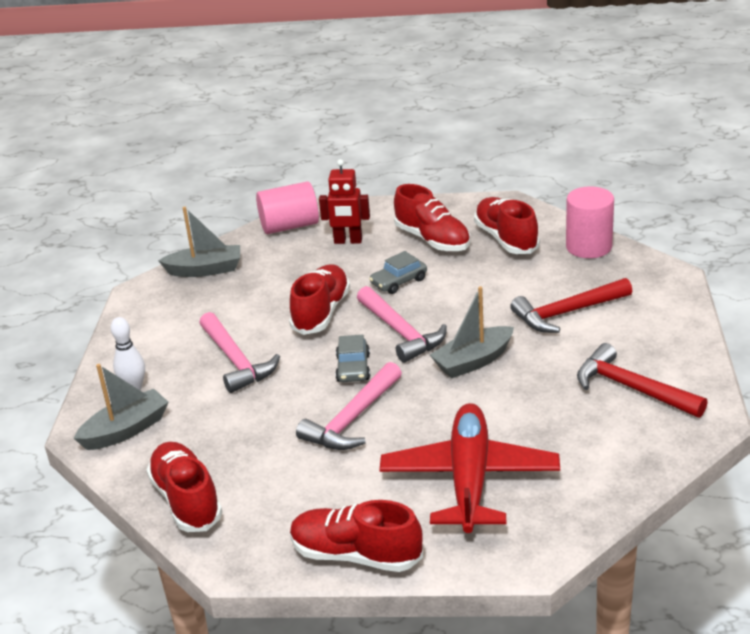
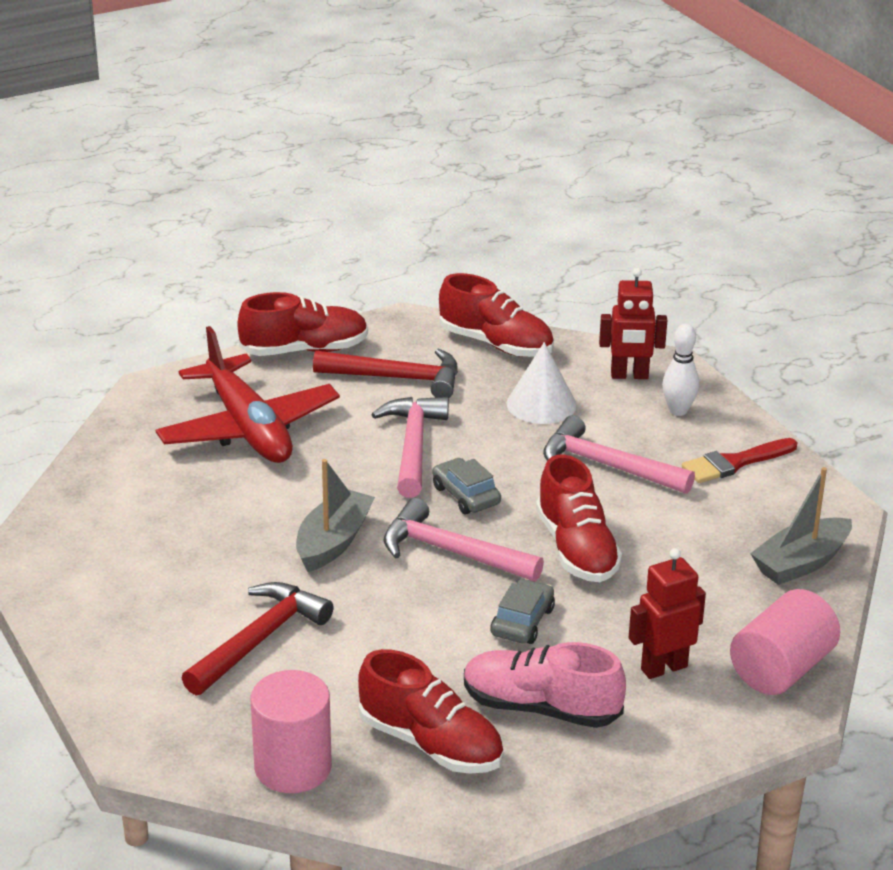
camera: 145 degrees right, 0 degrees up
grey boat [74,364,169,450] -> red robot [599,268,667,379]
red shoe [394,184,471,252] -> pink shoe [464,642,626,728]
red hammer [577,343,708,418] -> red hammer moved to [313,348,458,398]
none -> white cone [506,342,577,424]
none -> red brush [682,438,798,483]

